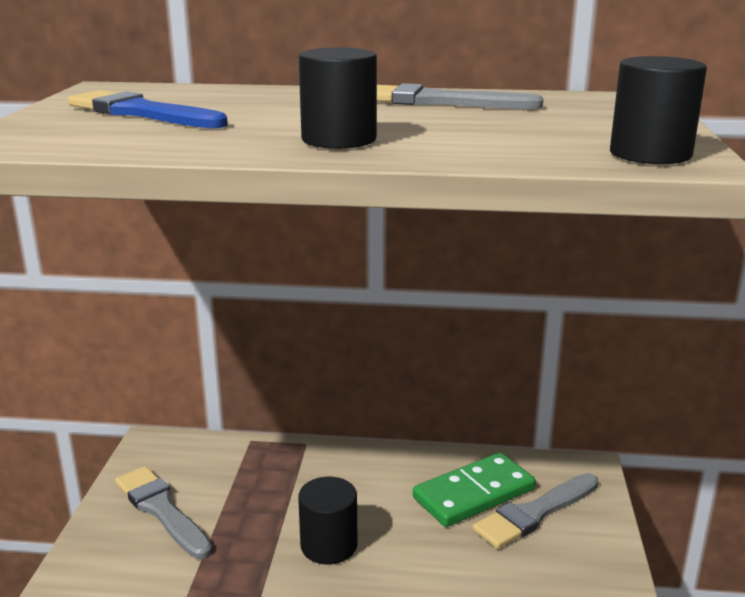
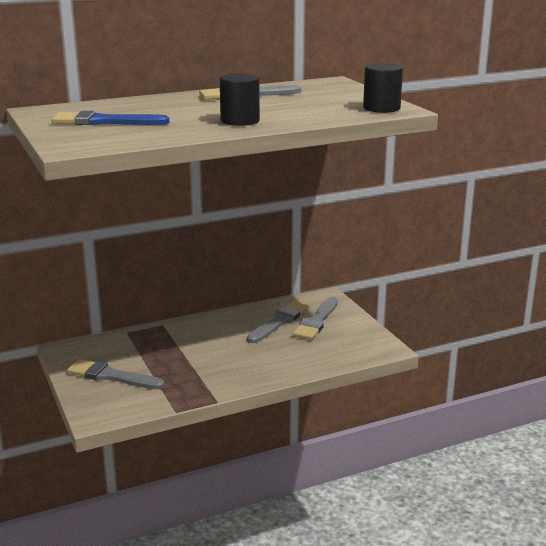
camera: 30 degrees left, 0 degrees up
black cylinder [298,477,358,565] -> none
green domino [413,452,536,527] -> grey brush [247,301,309,343]

